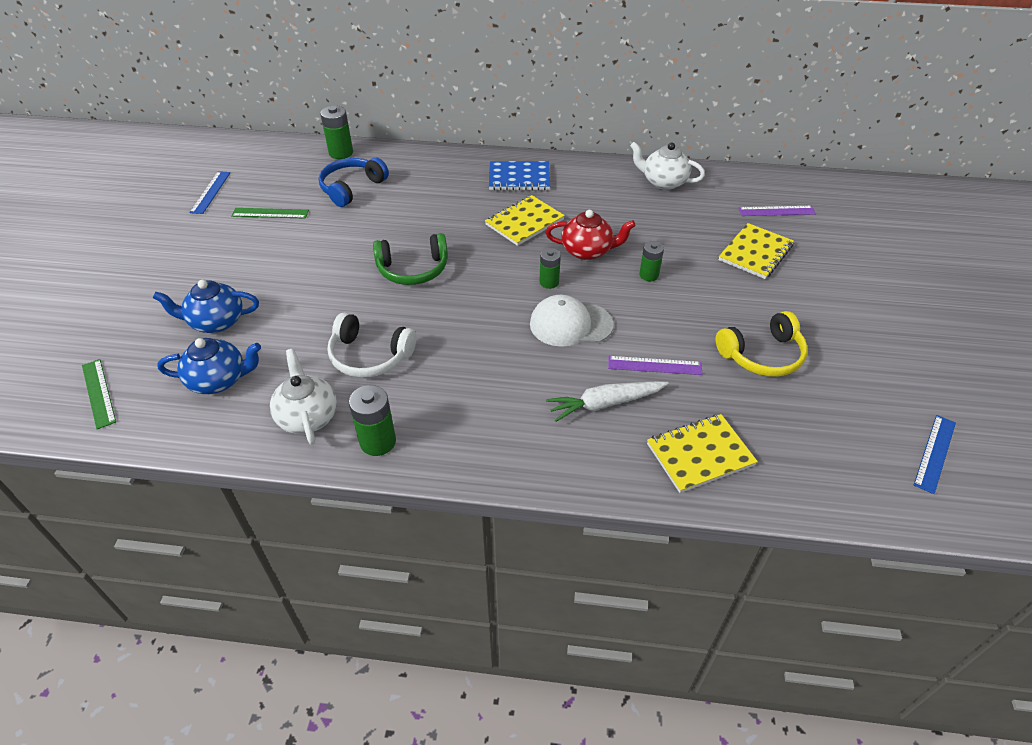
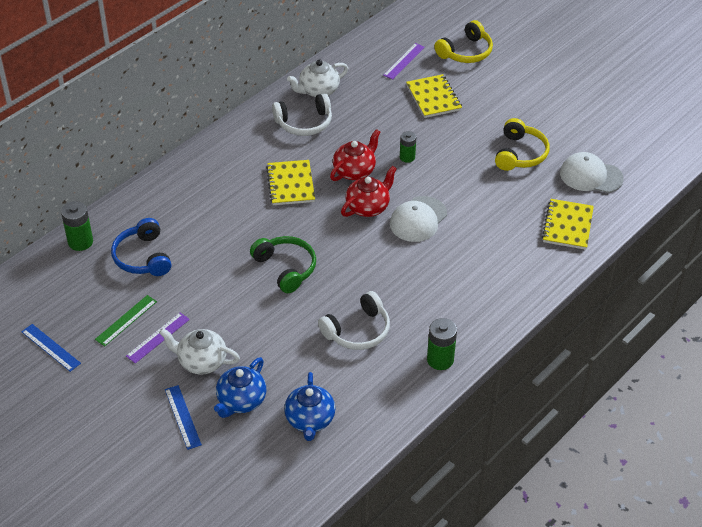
camera: 55 degrees left, 0 degrees up
green ruler [82,359,116,429] -> none
blue teapot [157,338,261,394] -> blue teapot turned 150 degrees clockwise [284,372,335,441]
white teapot [270,349,337,445] -> white teapot moved to [159,328,240,375]
green headphones [373,233,448,285] -> green headphones turned 60 degrees counterclockwise [250,236,316,293]
blue notebook [489,161,550,190] -> none
green battery [539,248,561,289] -> red teapot [341,166,397,217]
white carrot [546,381,669,422] -> none
purple ruler [608,356,703,375] -> purple ruler moved to [126,312,190,364]
blue ruler [914,415,956,494] -> blue ruler moved to [165,385,202,450]
none -> white headphones [272,93,332,136]
none -> yellow headphones [434,20,493,63]
none -> white cap [560,152,624,193]

